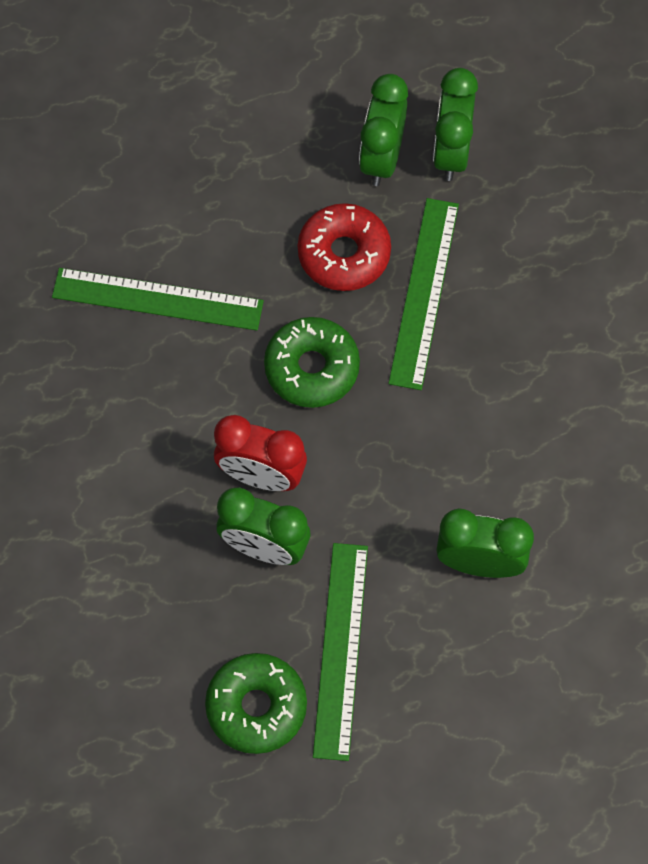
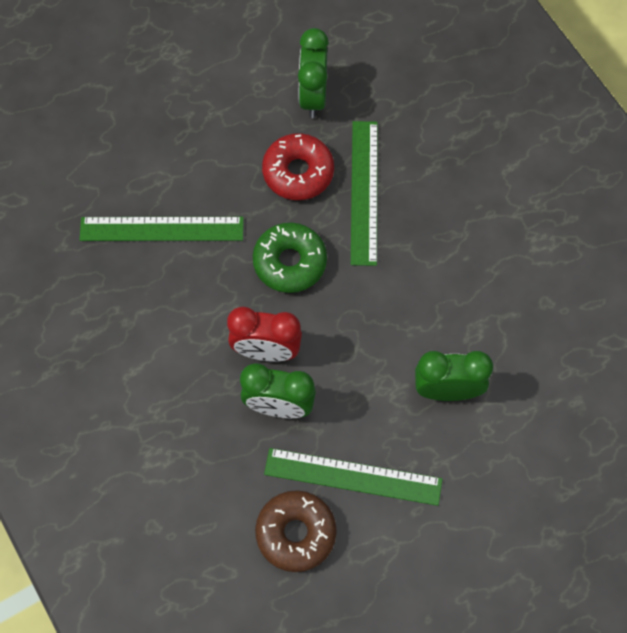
camera: 10 degrees left, 0 degrees up
green donut [205,653,307,754] -> brown donut [255,490,337,572]
green ruler [313,543,368,761] -> green ruler turned 75 degrees counterclockwise [264,448,443,506]
green clock [433,68,478,181] -> none

